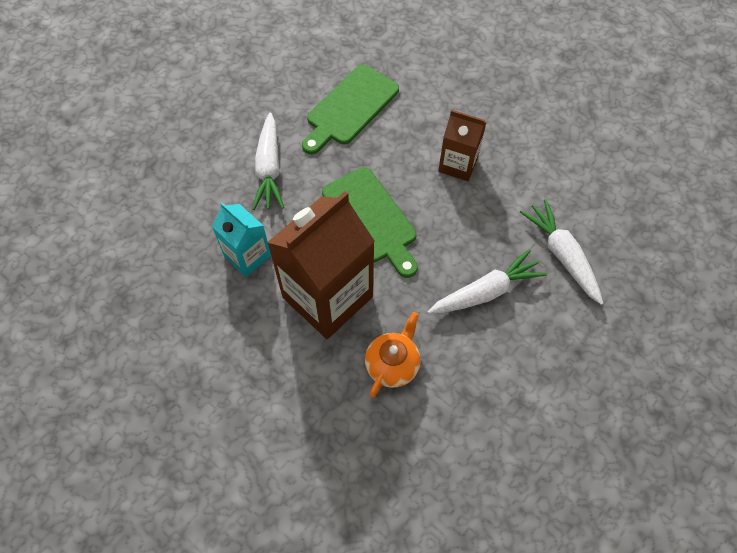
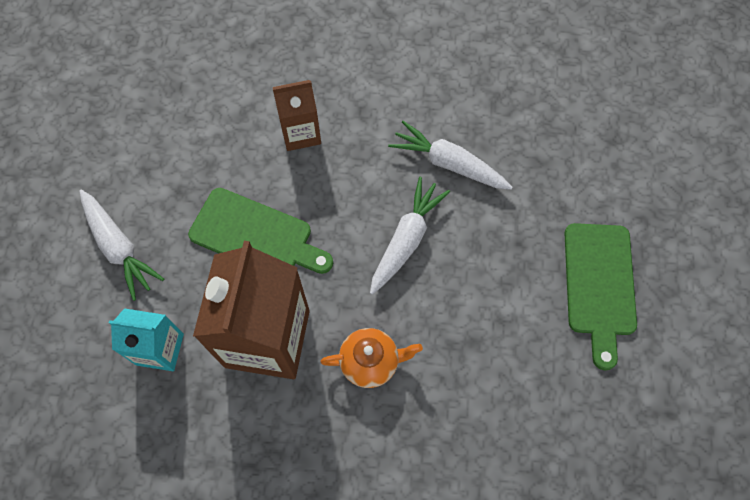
camera: 35 degrees left, 5 degrees up
green cutting board [302,64,399,154] -> green cutting board moved to [564,223,637,370]
orange teapot [365,312,421,398] -> orange teapot turned 90 degrees clockwise [320,328,423,388]

